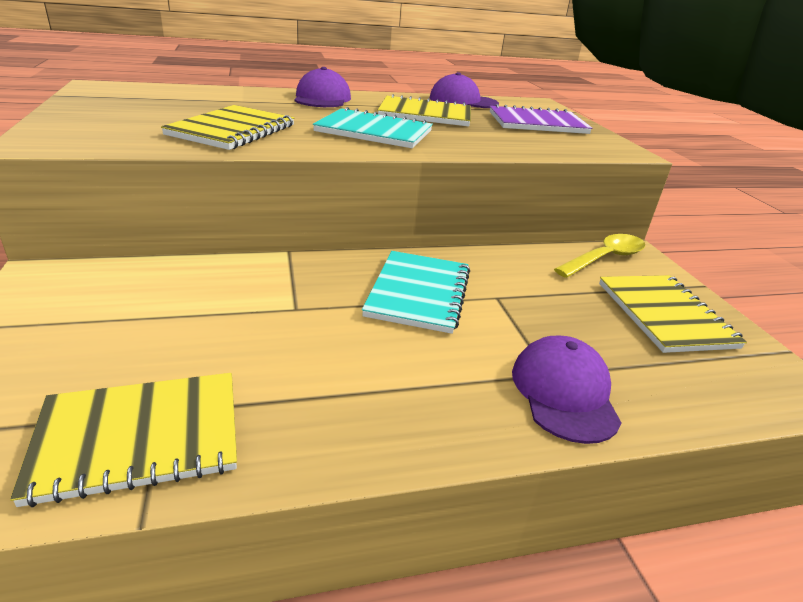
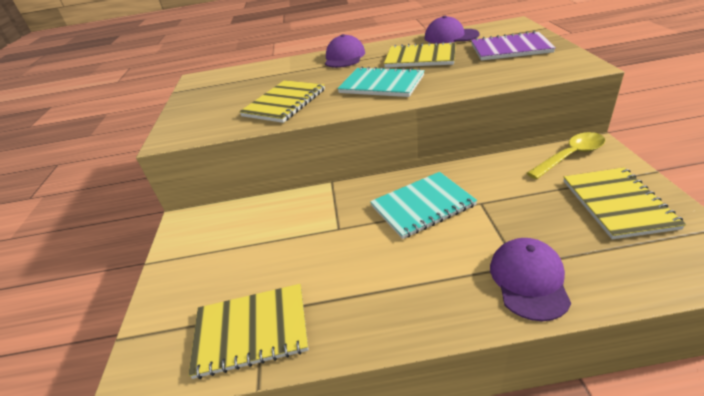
camera: 15 degrees right, 5 degrees up
turquoise notebook [362,251,470,334] -> turquoise notebook turned 45 degrees clockwise [370,172,477,239]

